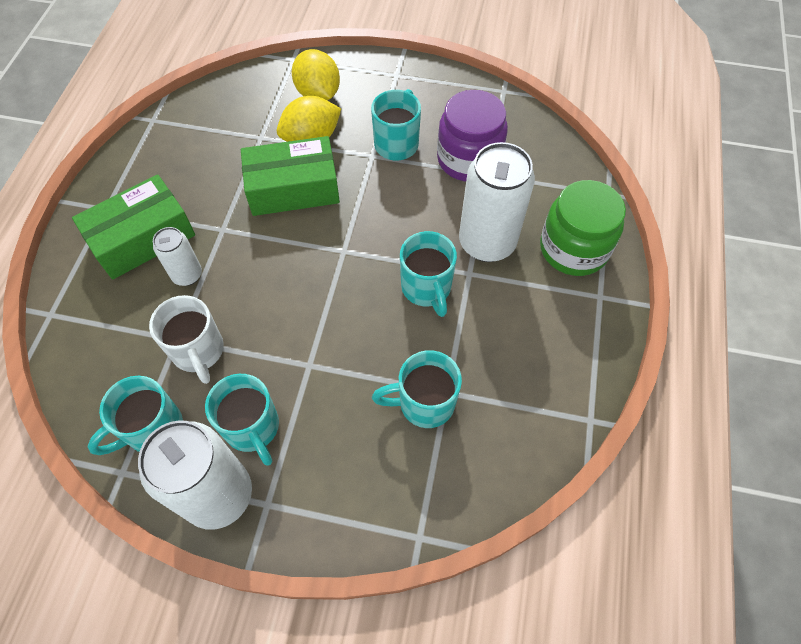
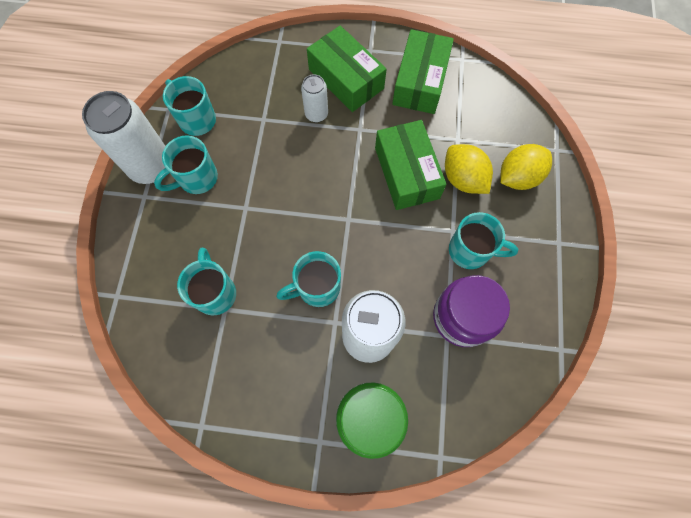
camera: 85 degrees right, 10 degrees up
white mug [149,295,224,384] -> none
none -> green box [392,29,454,114]

